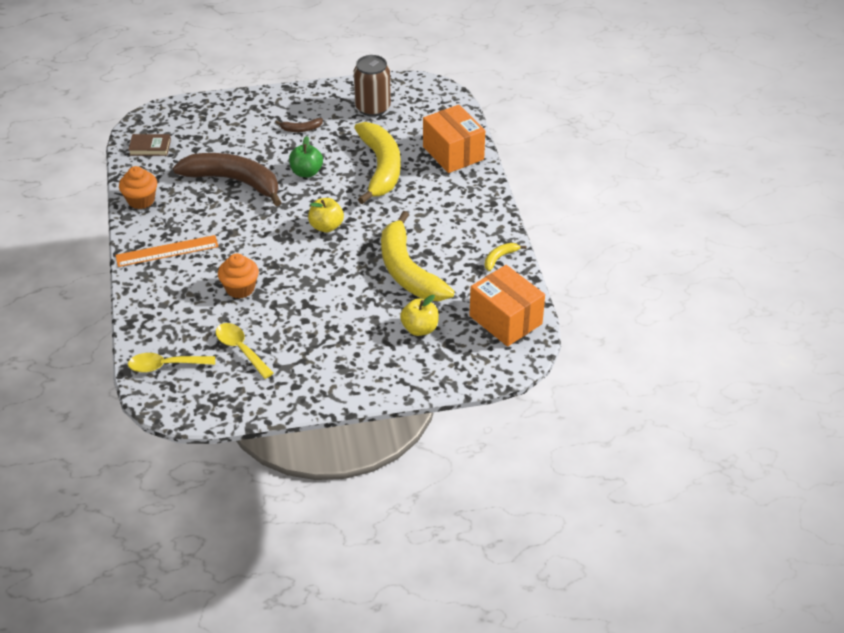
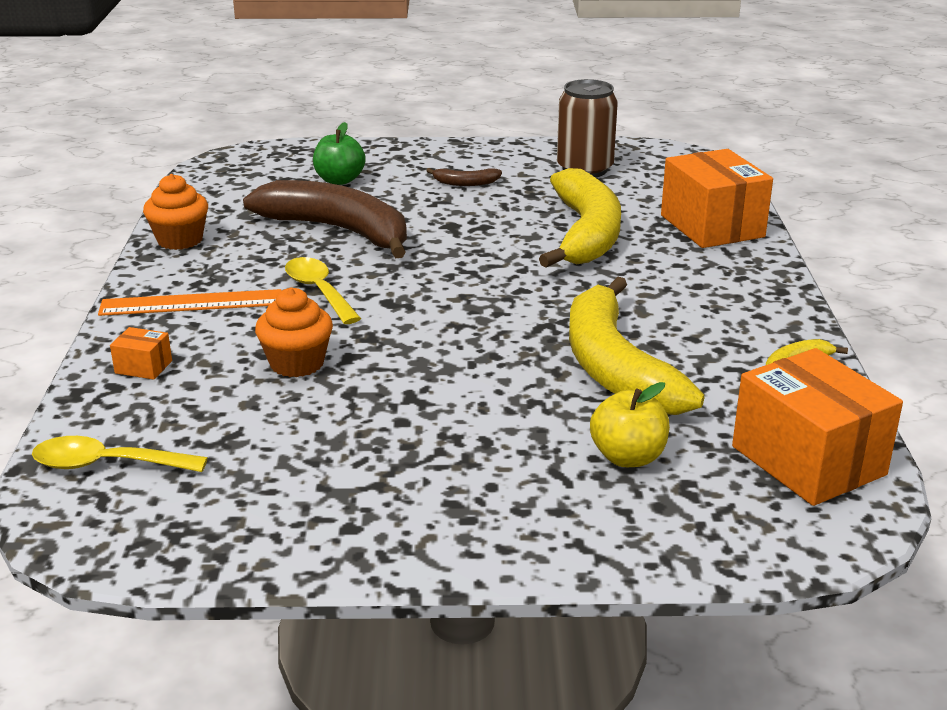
camera: 10 degrees right, 15 degrees down
brown book [128,134,171,156] -> none
yellow spoon [216,323,273,379] -> yellow spoon moved to [285,257,361,324]
green apple [289,136,323,177] -> green apple moved to [313,122,366,185]
yellow apple [308,198,344,232] -> none
none -> orange box [110,327,172,380]

